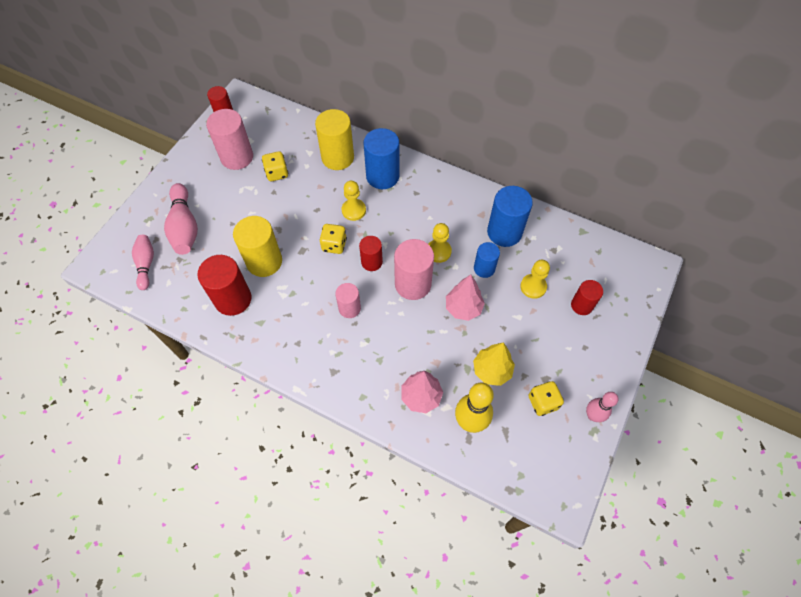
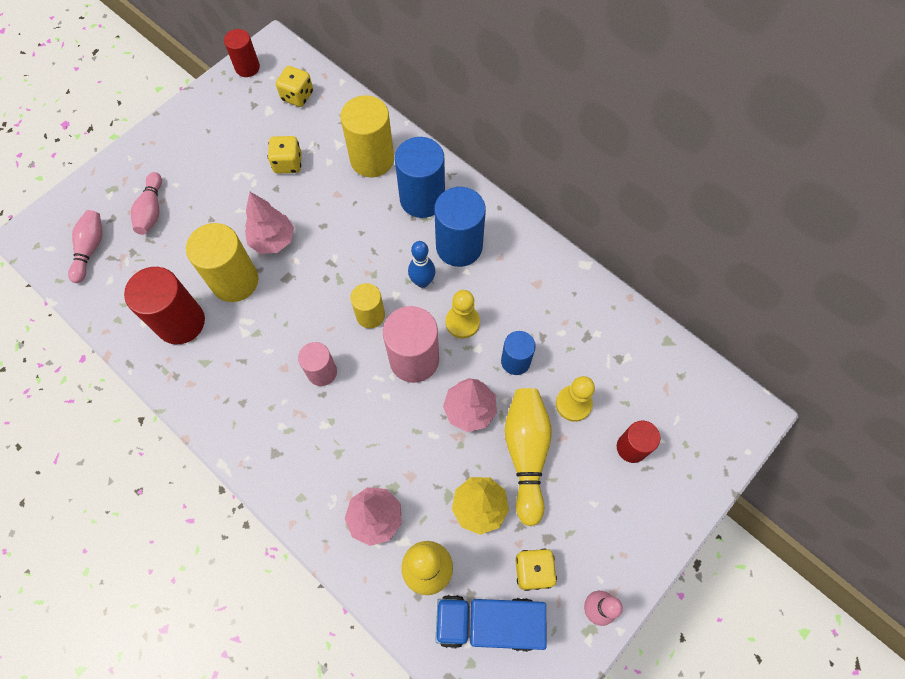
camera: 15 degrees right, 5 degrees up
pink bowling pin [164,183,198,255] -> pink bowling pin [131,172,162,235], size x0.64
pink cylinder [206,109,253,170] -> none
yellow dice [320,224,347,254] -> yellow dice moved to [276,66,313,107]
yellow pawn [342,181,366,221] -> none
red cylinder [359,236,383,271] -> yellow cylinder [350,283,385,329]
blue cylinder [487,186,533,247] -> blue cylinder moved to [434,187,486,267]
none -> pink tree [245,192,294,254]
none -> blue bowling pin [408,241,436,288]
none -> blue truck [435,595,547,652]
none -> yellow bowling pin [504,388,552,526]

